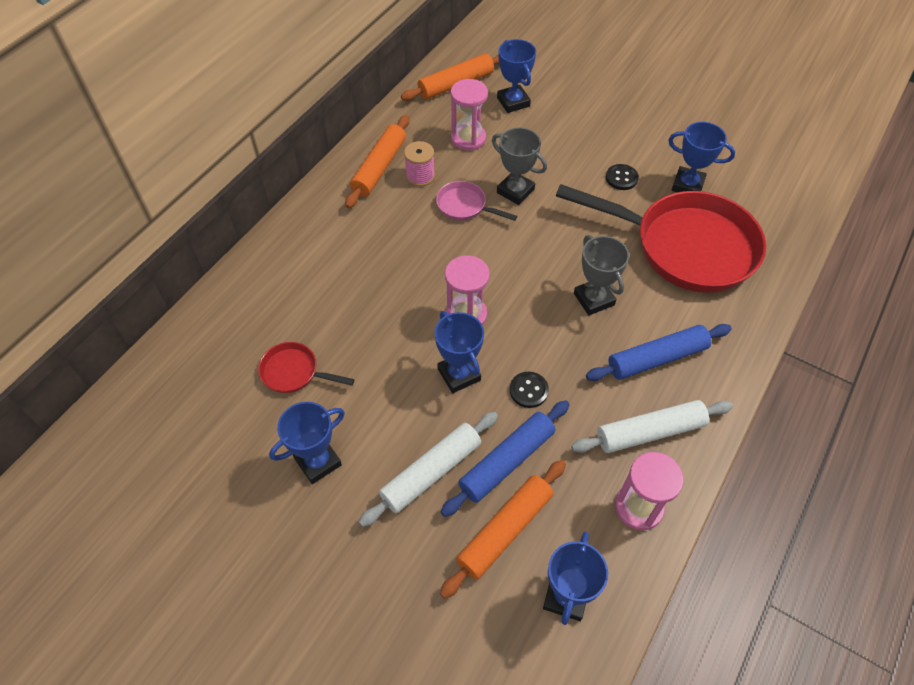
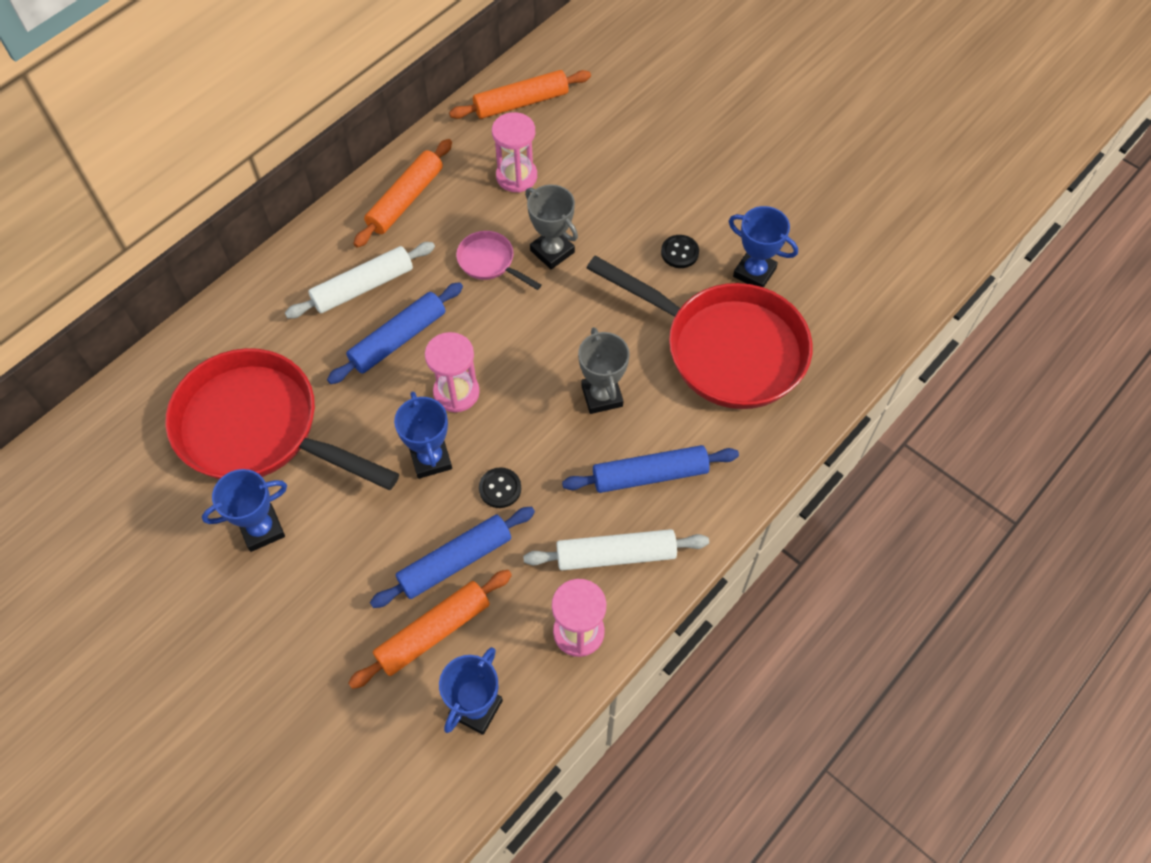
camera: 10 degrees right, 5 degrees up
red pan [258,342,354,393] -> red pan [165,348,399,490], size x2.36
white rolling pin [359,412,498,527] -> white rolling pin moved to [285,242,435,319]
pink spool [404,141,435,187] -> none
blue trophy [497,39,536,113] -> none
none -> blue rolling pin [327,282,463,384]

